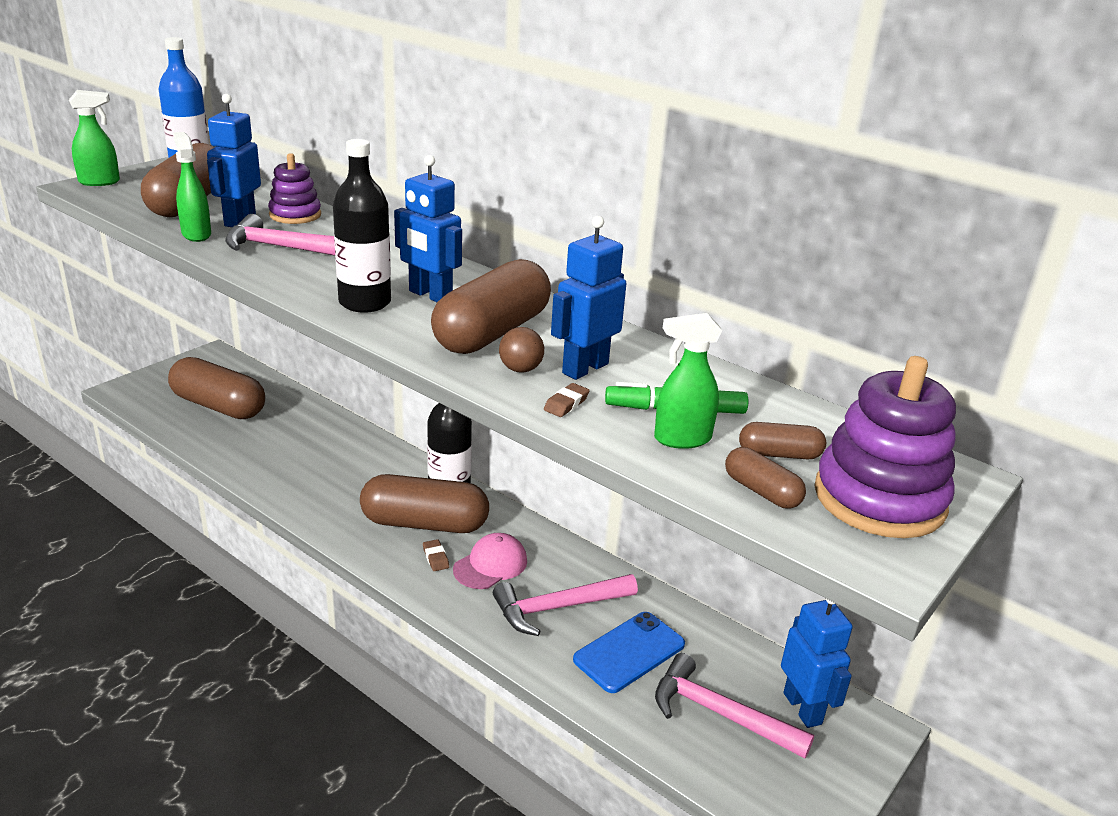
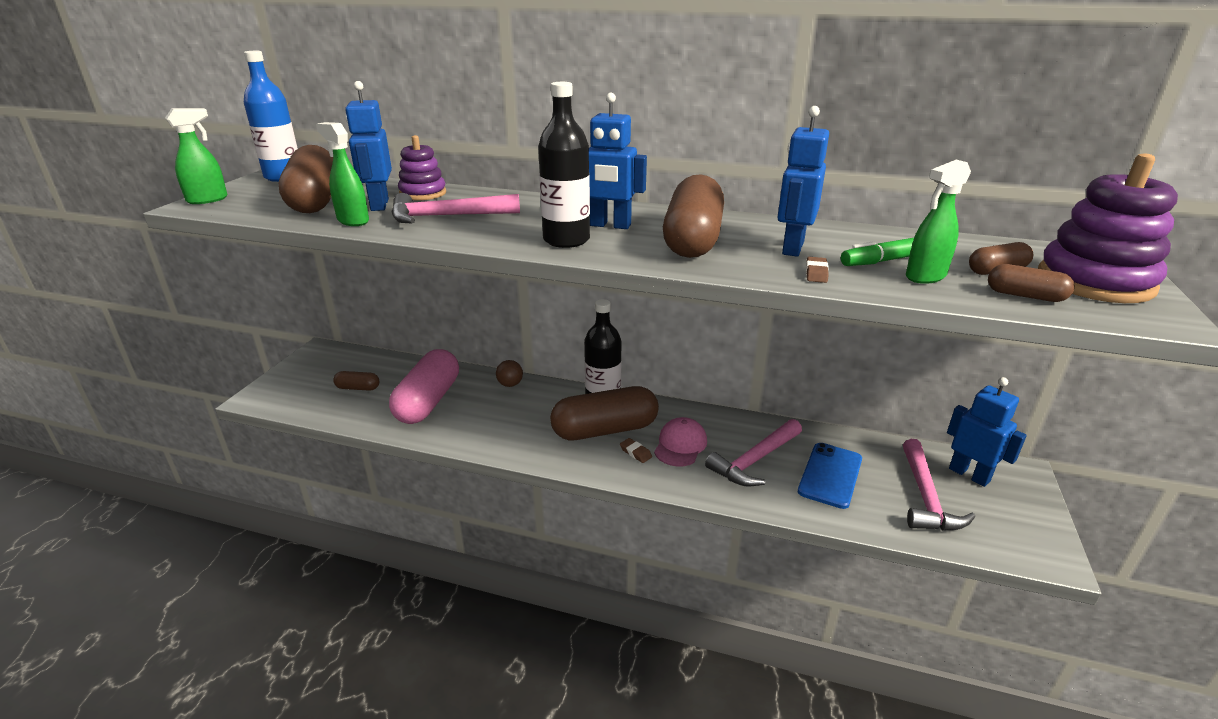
camera: 20 degrees left, 0 degrees up
brown capsule [168,357,265,419] -> brown capsule [333,371,380,391], size x0.46
brown ball [499,327,544,372] -> brown ball moved to [496,360,523,387]
pink hammer [655,653,814,758] -> pink hammer turned 90 degrees counterclockwise [903,439,975,531]
none -> pink capsule [389,349,459,424]

